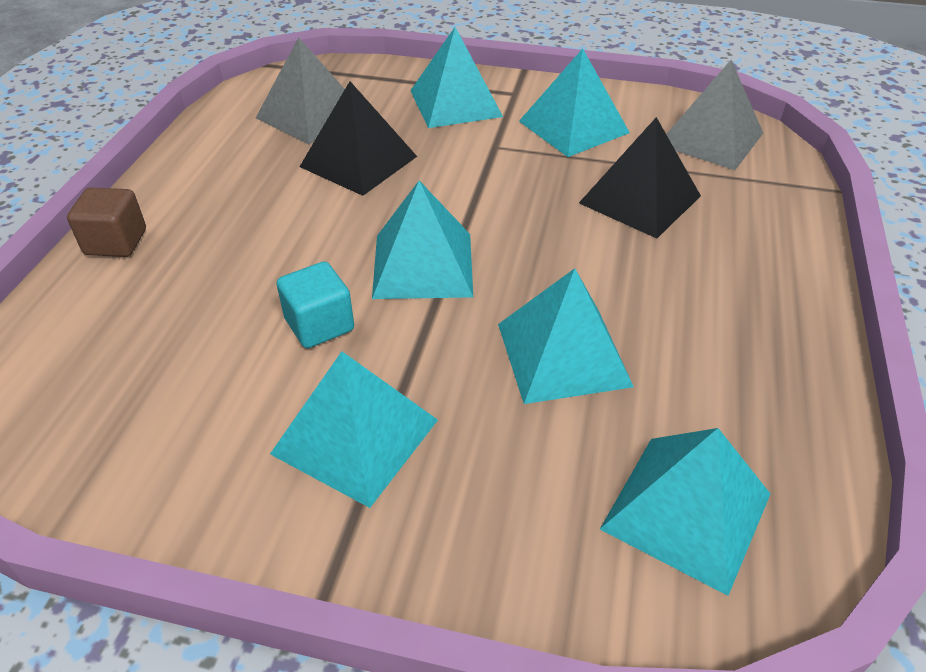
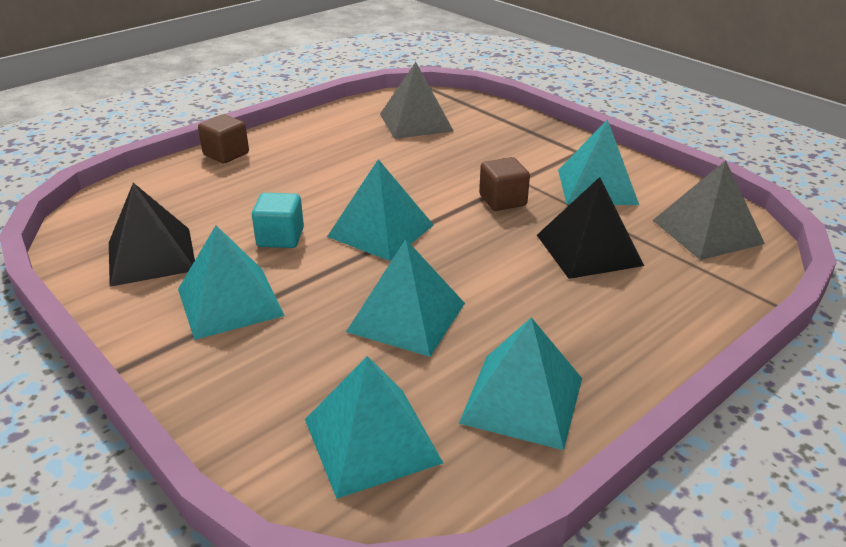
camera: 35 degrees right, 10 degrees down
black pyramid [300,81,417,196] -> black pyramid moved to [109,183,195,287]
turquoise pyramid [410,27,503,128] -> turquoise pyramid moved to [459,317,582,450]
none -> brown cube [479,157,530,211]

